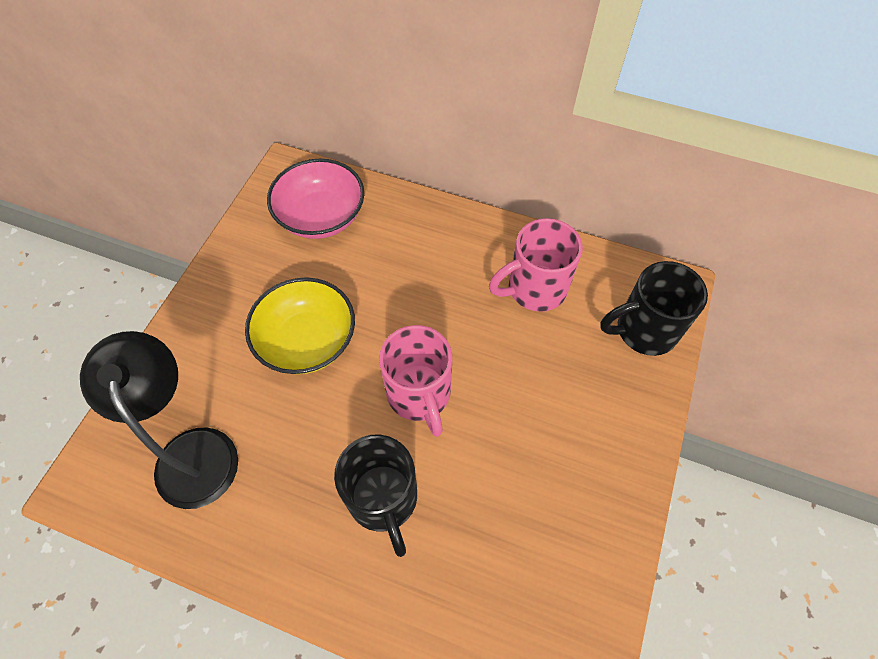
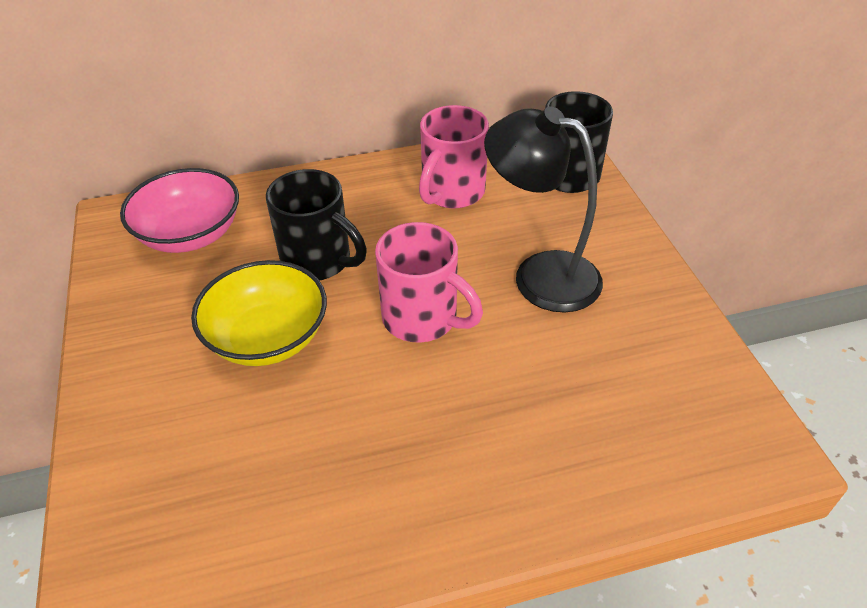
camera: 35 degrees left, 15 degrees down
black lamp [80,331,238,509] -> black lamp moved to [484,106,603,313]
black mug [334,435,417,557] -> black mug moved to [266,169,367,281]

